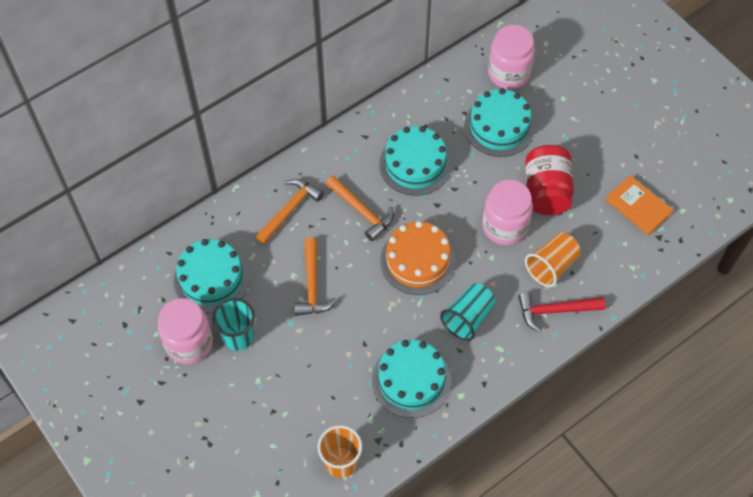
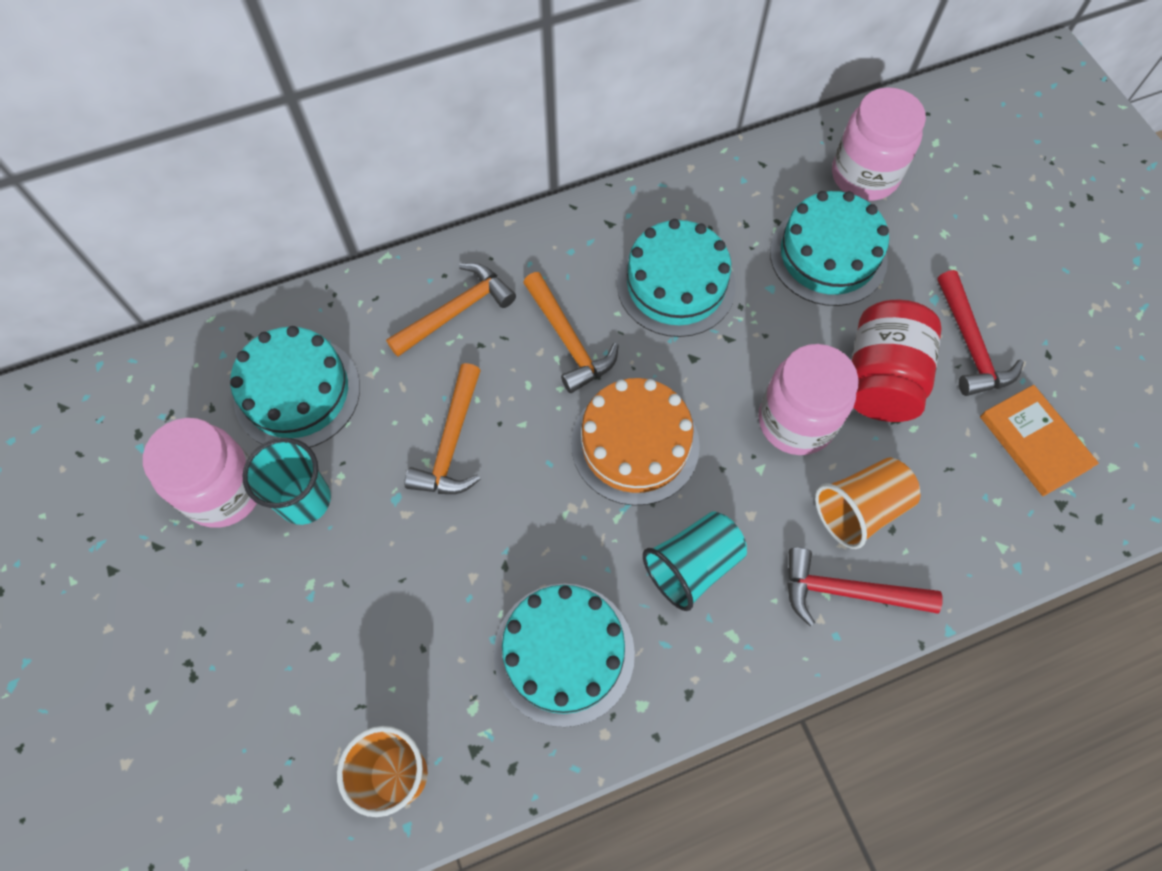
camera: 15 degrees right, 5 degrees up
none -> red hammer [937,270,1024,396]

